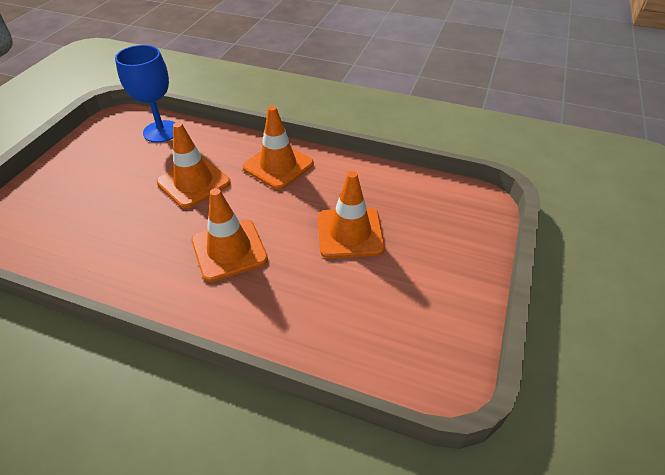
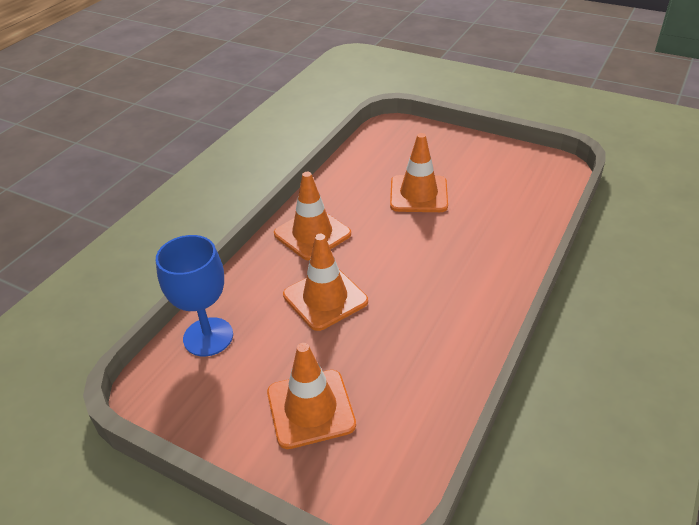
camera: 80 degrees left, 5 degrees down
orange traffic cone [192,188,268,282] -> orange traffic cone moved to [267,343,356,449]

